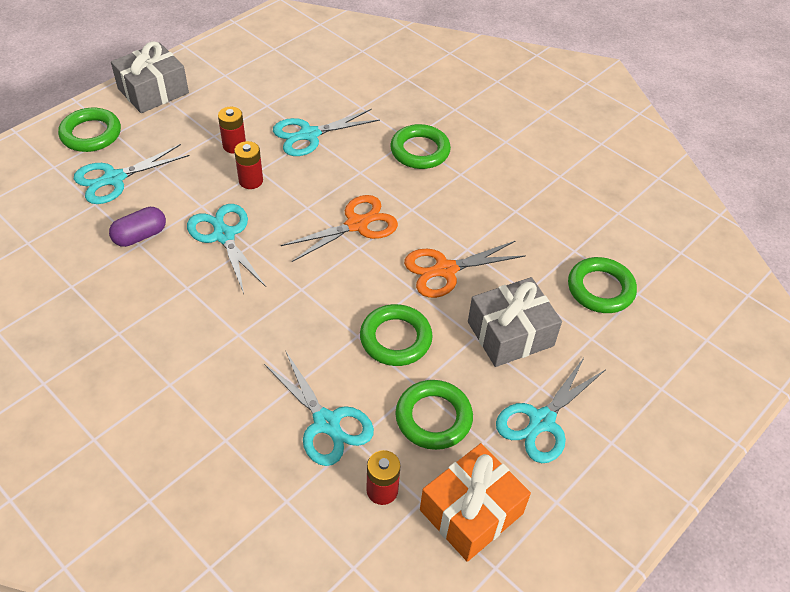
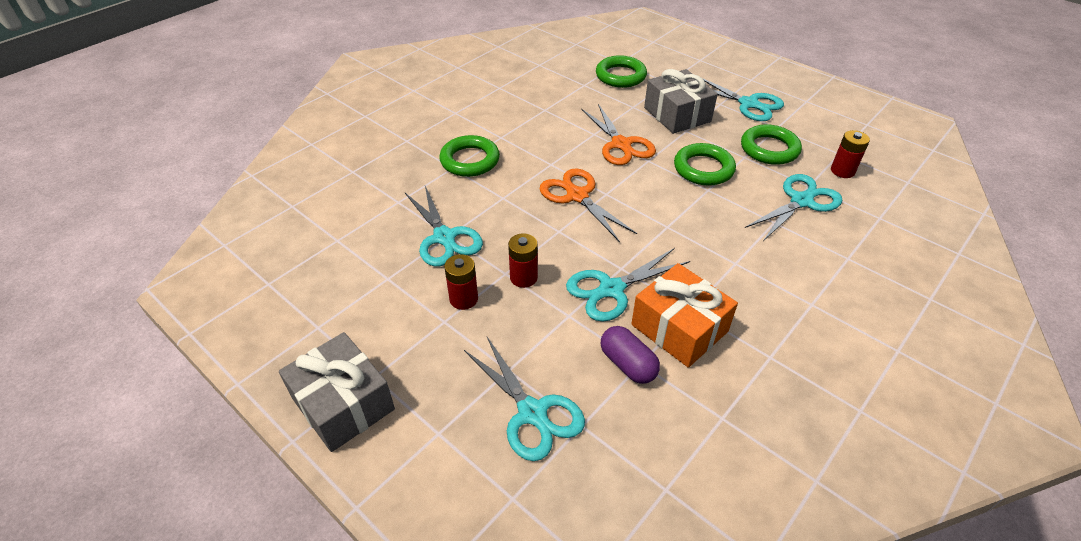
camera: 90 degrees left, 5 degrees down
green ring [58,108,121,152] -> none
orange gift [420,443,531,562] -> orange gift moved to [631,263,738,368]

